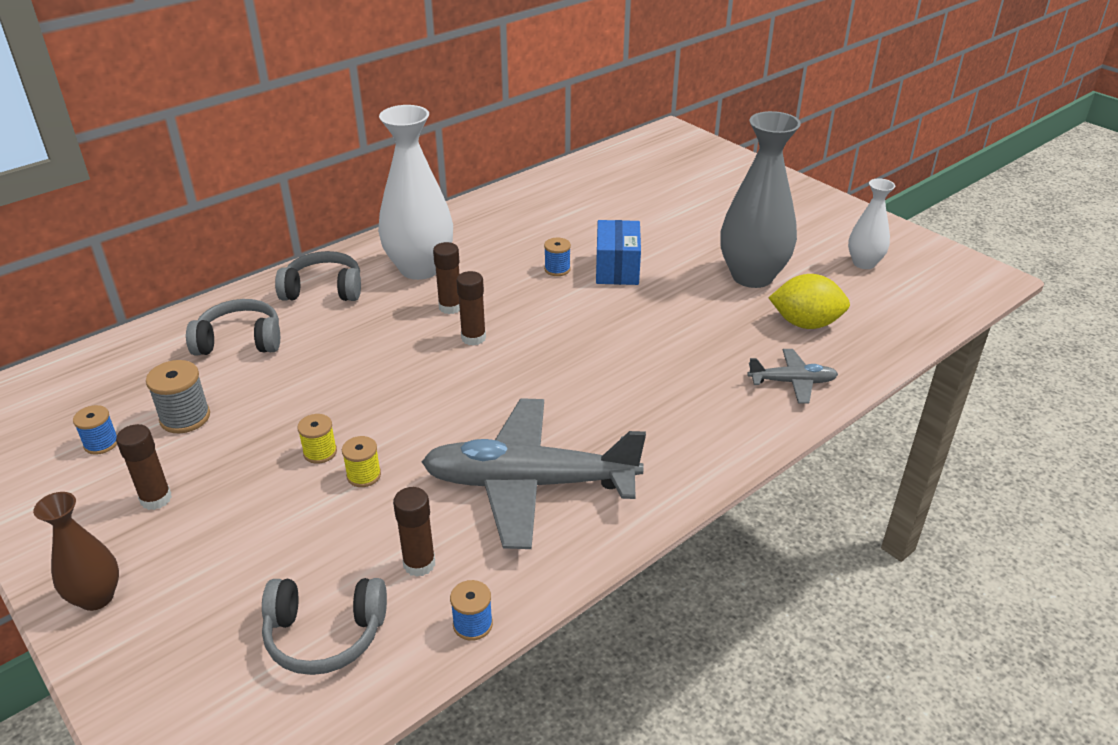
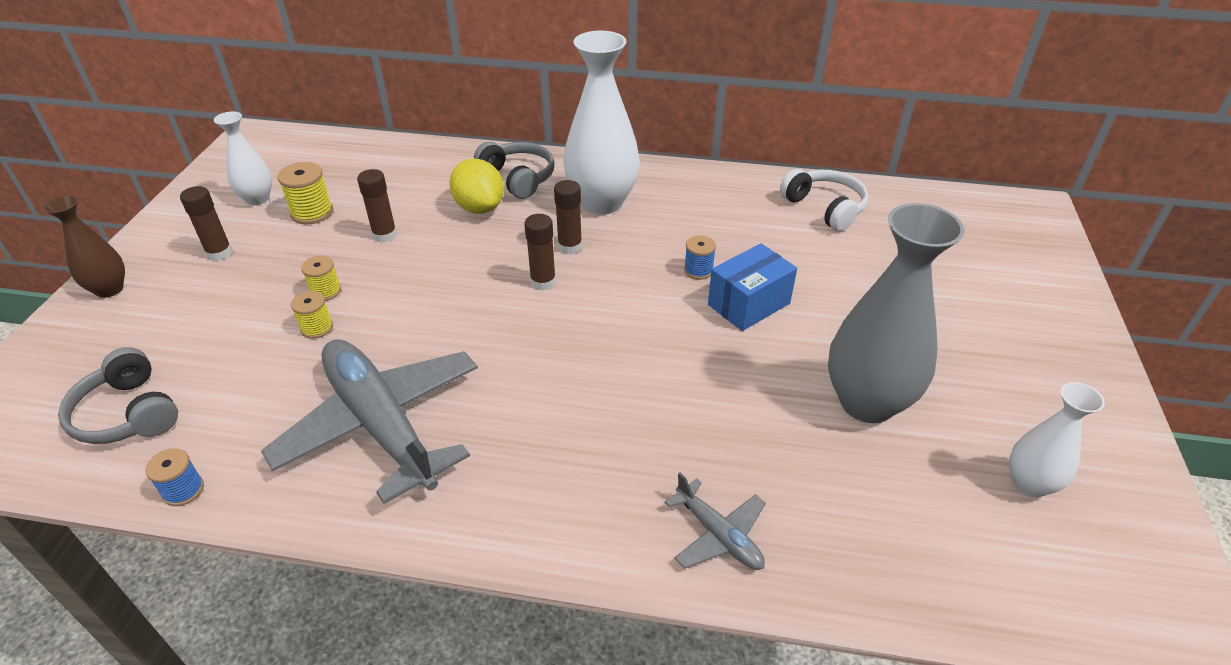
camera: 50 degrees right, 5 degrees up
blue spool [73,405,117,455] -> white vase [214,111,272,205]
grey spool [146,360,210,433] -> yellow spool [278,162,333,224]
grey headphones [186,299,280,355] -> none
brown glue stick [393,487,435,577] -> brown glue stick moved to [357,169,397,243]
yellow lemon [769,274,850,329] -> yellow lemon moved to [449,158,504,214]
none -> white headphones [780,169,868,231]

